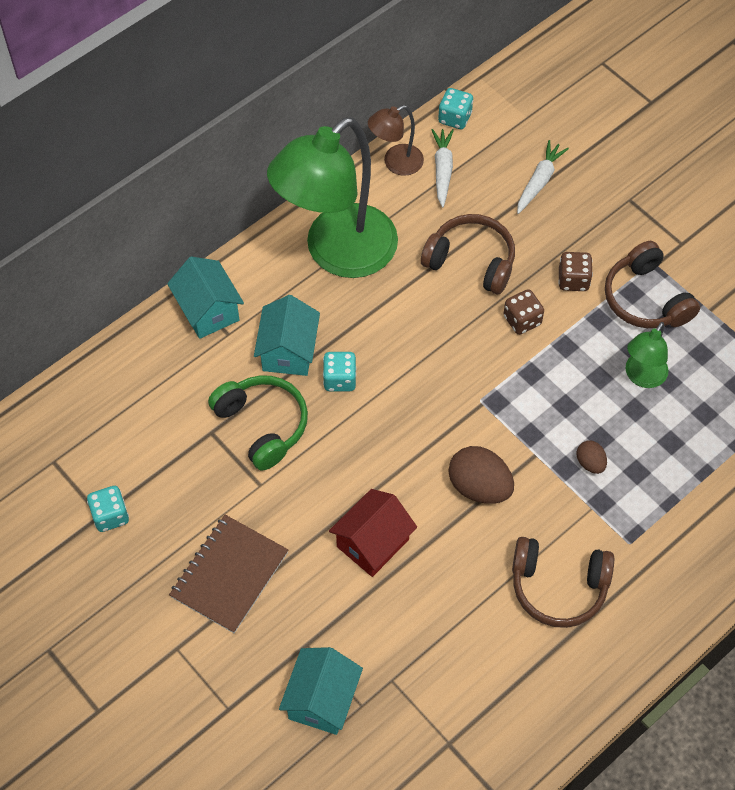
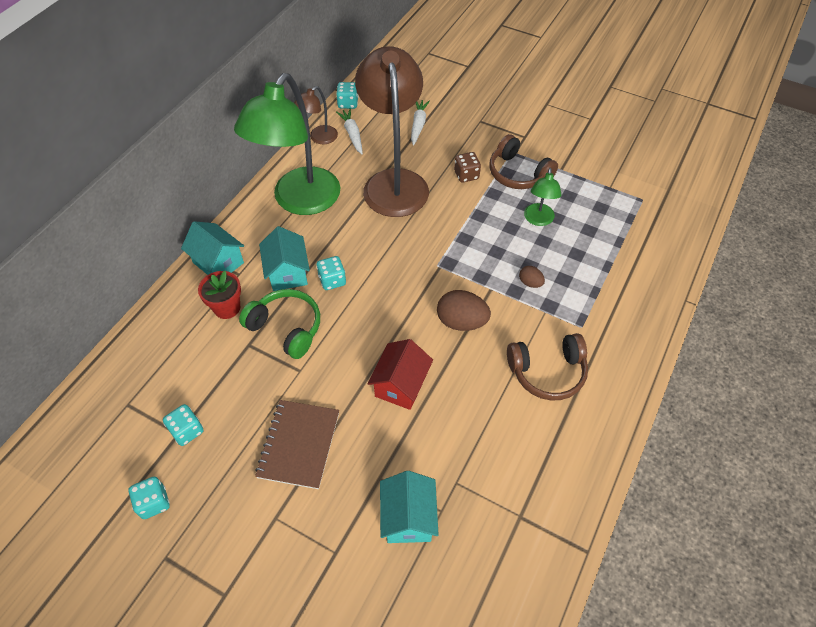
camera: 20 degrees left, 5 degrees down
brown headphones [421,214,515,294] -> brown lamp [355,46,429,217]
brown dice [503,289,544,335] -> none
none -> turquoise dice [129,477,170,519]
none -> red flower pot [198,271,241,319]

